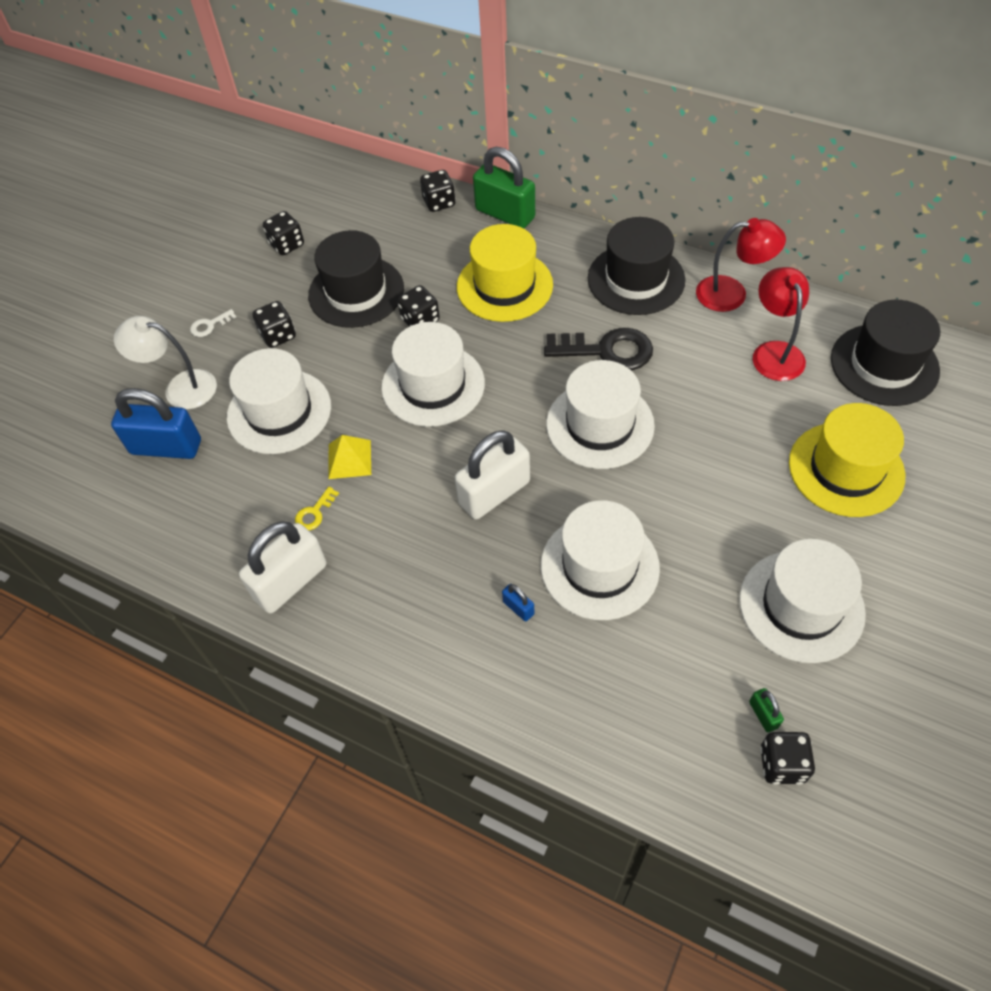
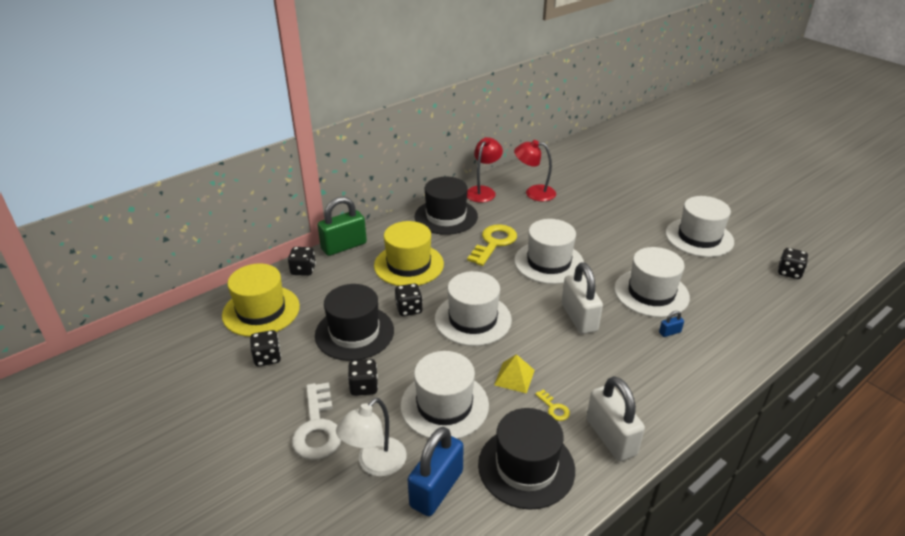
camera: 70 degrees left, 20 degrees down
white key [190,309,236,337] -> white key [292,382,341,460], size x2.19
black key [544,328,653,370] -> yellow key [467,224,517,266]
green padlock [749,688,784,732] -> none
yellow hat [789,403,905,517] -> yellow hat moved to [222,263,300,337]
black hat [831,300,940,406] -> black hat moved to [478,408,575,510]

